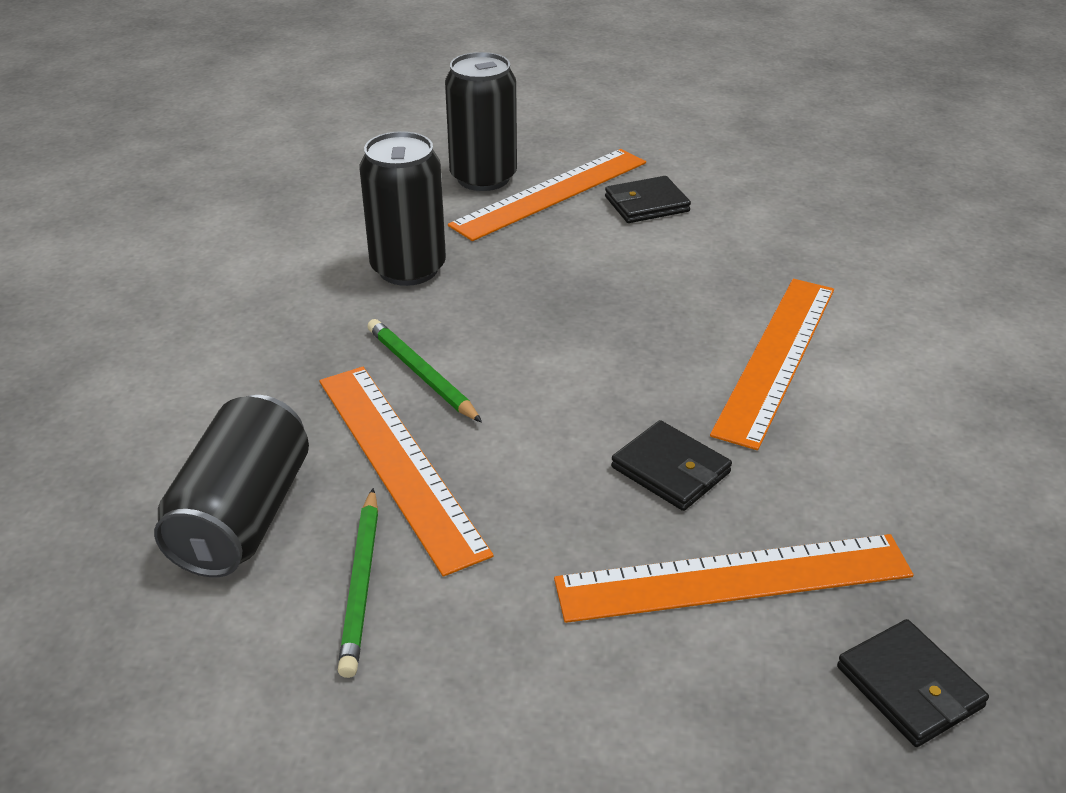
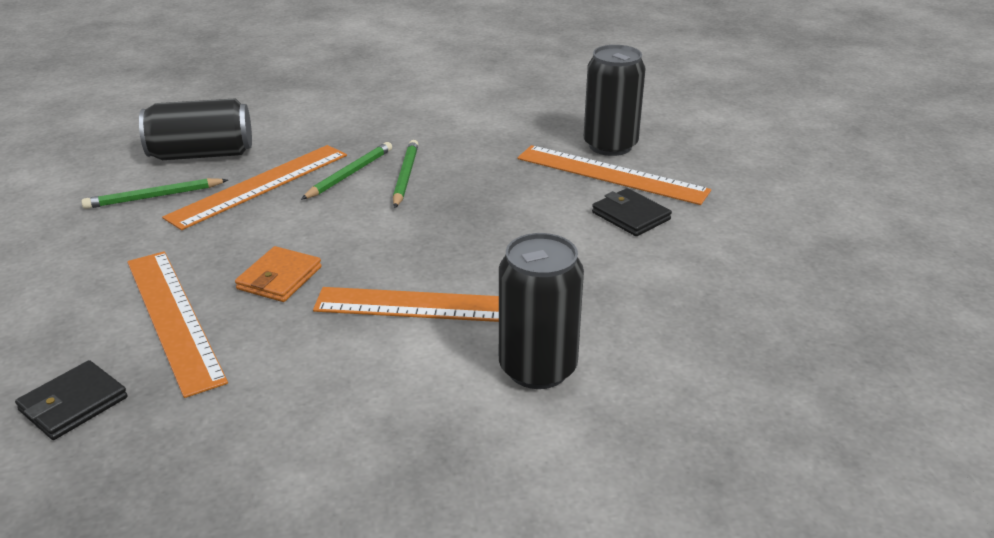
camera: 70 degrees right, 5 degrees down
black can [359,131,446,286] -> black can moved to [499,233,584,389]
black wallet [611,420,732,511] -> orange wallet [235,246,322,302]
none -> green pencil [393,140,418,208]

